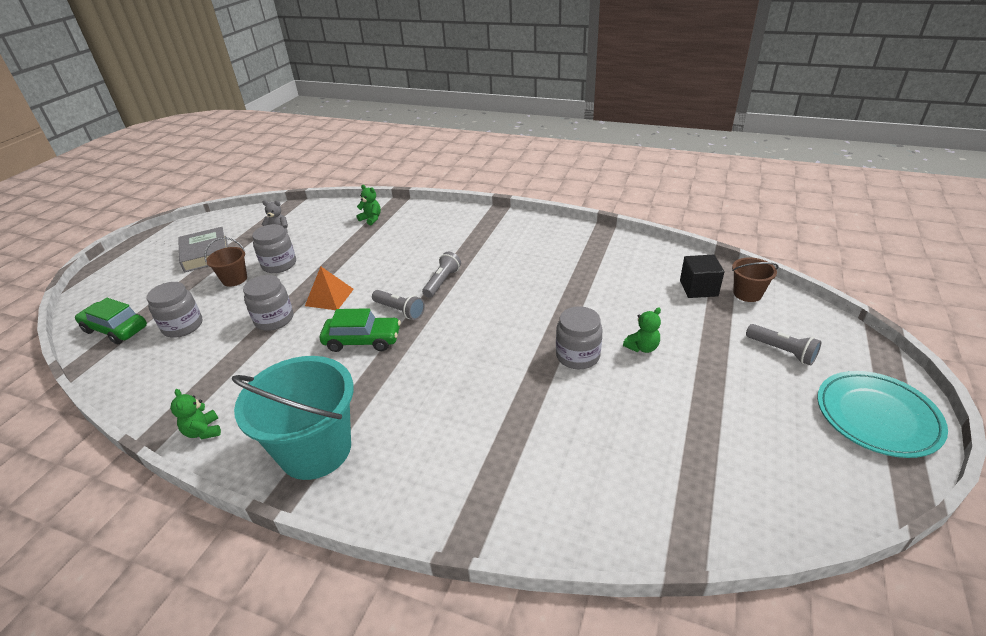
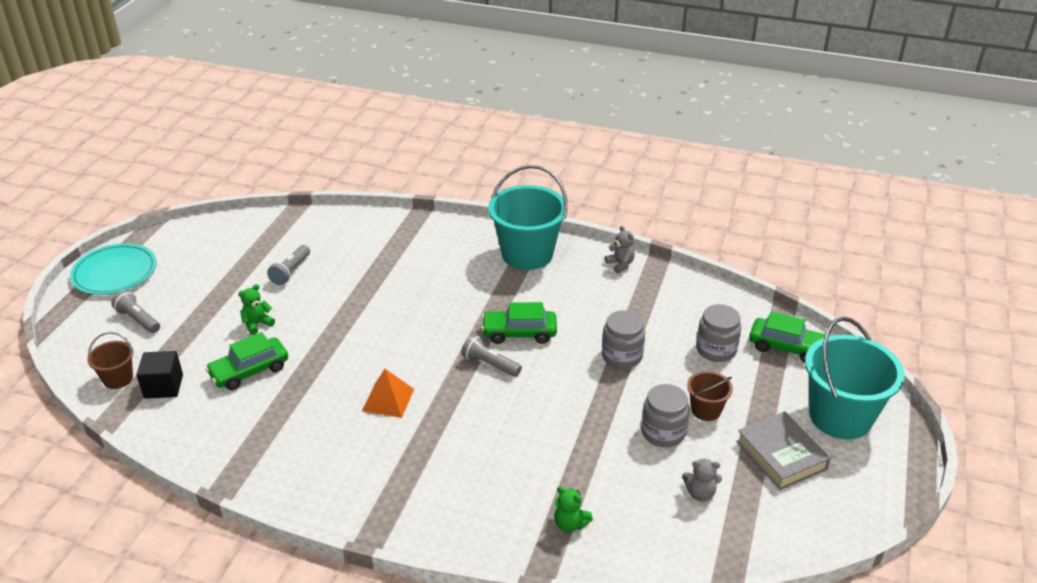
camera: 175 degrees right, 0 degrees up
green teddy bear [170,389,221,439] -> grey teddy bear [605,226,635,274]
orange pyramid [305,267,354,310] -> orange pyramid moved to [362,369,414,418]
grey flashlight [422,252,461,298] -> grey flashlight moved to [267,245,310,285]
grey jar [556,306,603,369] -> none
none -> green car [205,332,288,390]
none -> turquoise bucket [805,317,904,439]

